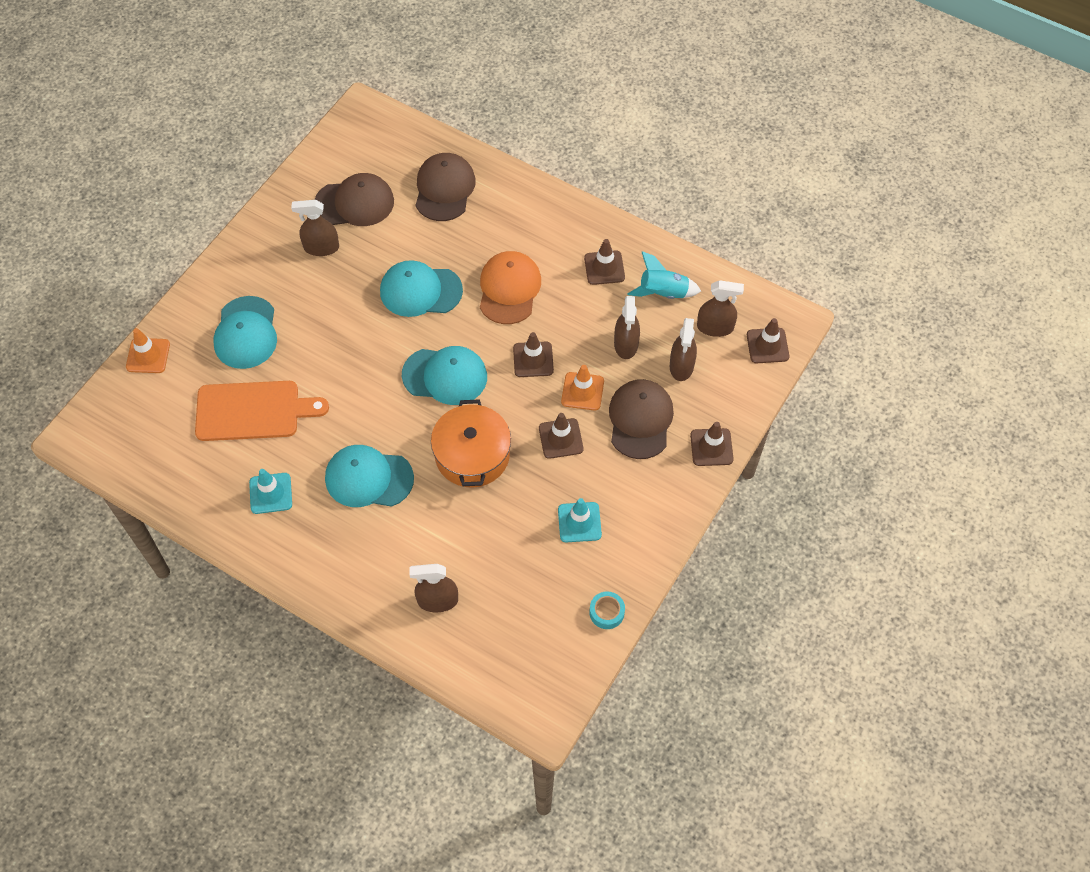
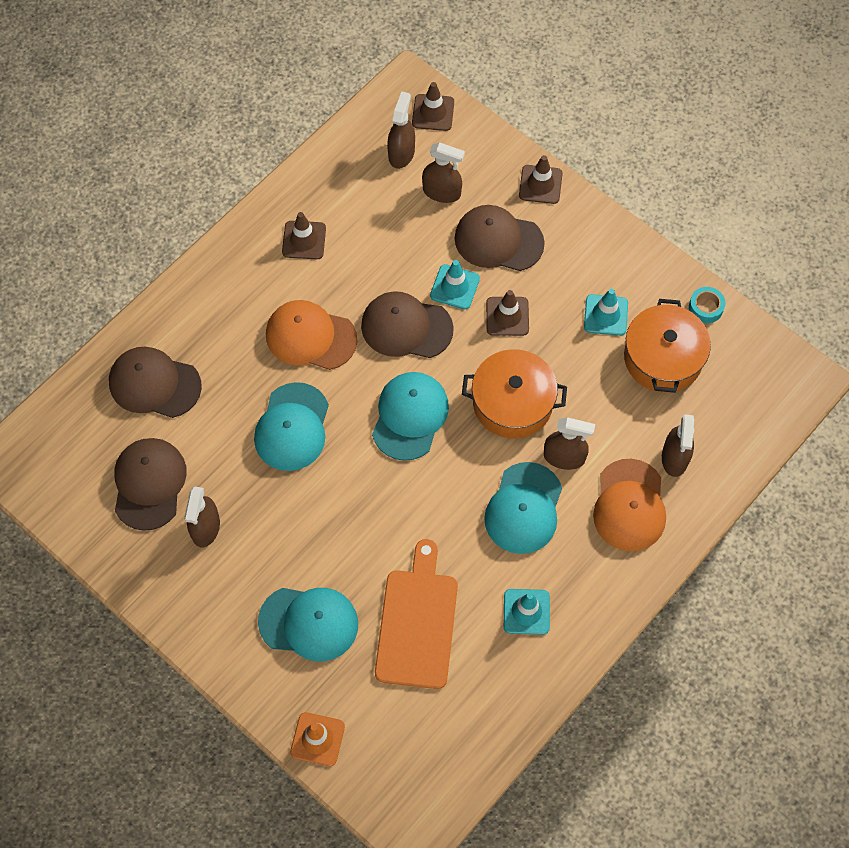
camera: 80 degrees left, 5 degrees up
brown traffic cone [513,332,554,377] -> brown cap [361,291,454,358]
orange traffic cone [561,365,604,411] -> turquoise traffic cone [430,260,480,309]
brown spray bottle [614,296,640,359] -> brown spray bottle moved to [544,417,595,470]
turquoise rocket [627,251,701,299] -> none
none -> orange cap [593,459,666,551]
none -> orange pot [624,299,711,393]

